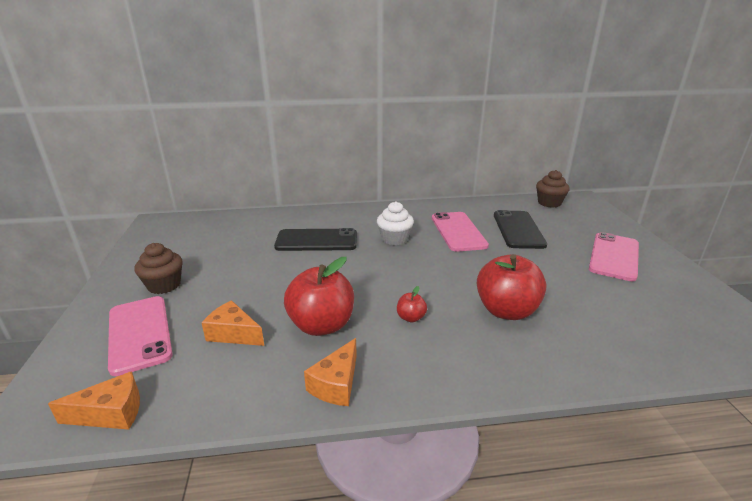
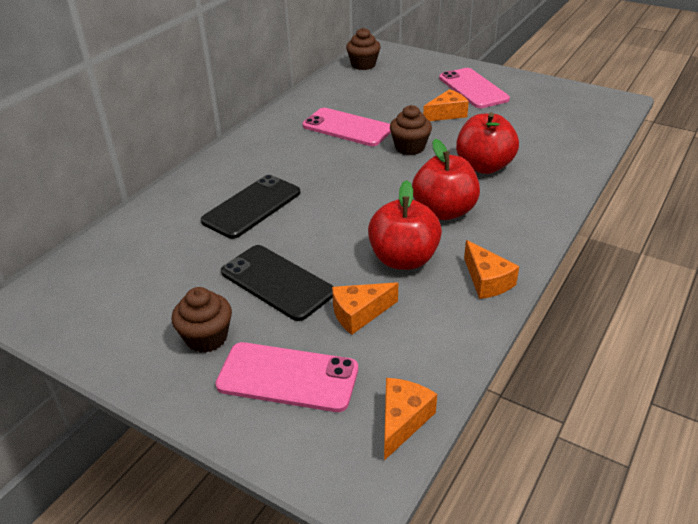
camera: 50 degrees left, 10 degrees up
white cupcake [377,202,414,245] -> none
red apple [397,286,427,322] -> red apple [412,139,480,220], size x2.22
black phone [494,210,547,249] -> black phone moved to [221,245,334,321]
none -> brown cupcake [390,105,432,155]
none -> orange cheese [423,89,469,121]

